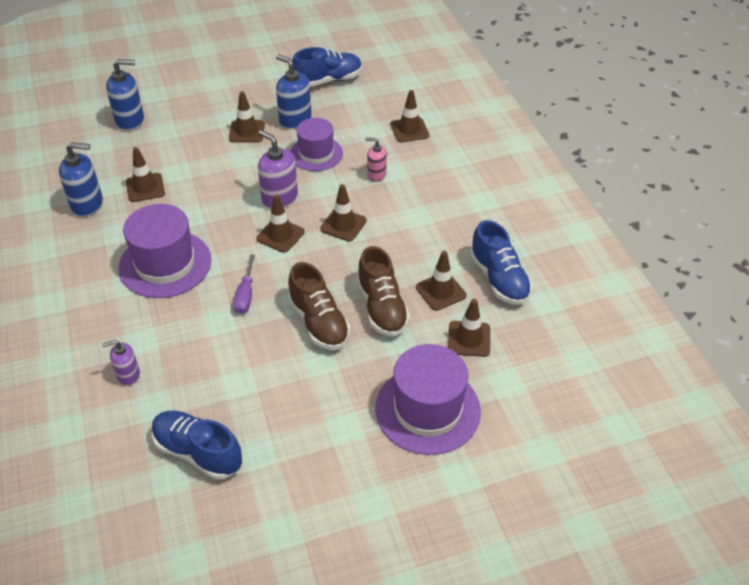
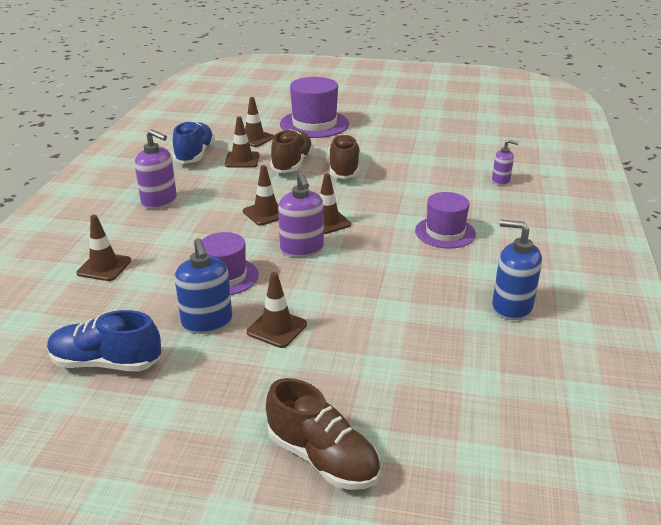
camera: 150 degrees left, 15 degrees down
blue soap dispenser [106,59,144,131] -> none
purple hat [118,204,211,298] -> purple hat [415,192,476,248], size x0.66
brown traffic cone [126,147,165,202] -> none
blue shoe [152,411,242,480] -> none
purple screwdriver [233,254,255,314] -> none
pink soap dispenser [365,137,387,182] -> none
none -> purple soap dispenser [135,129,177,209]
none -> brown shoe [266,378,380,490]

